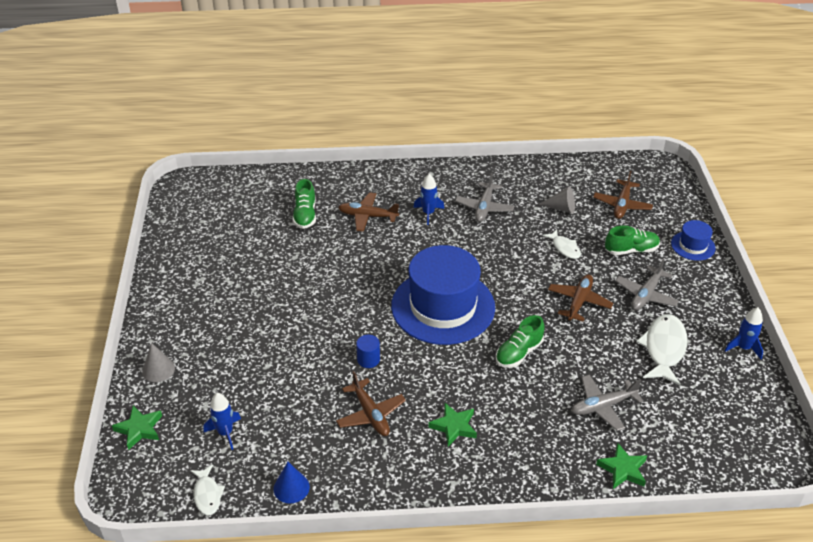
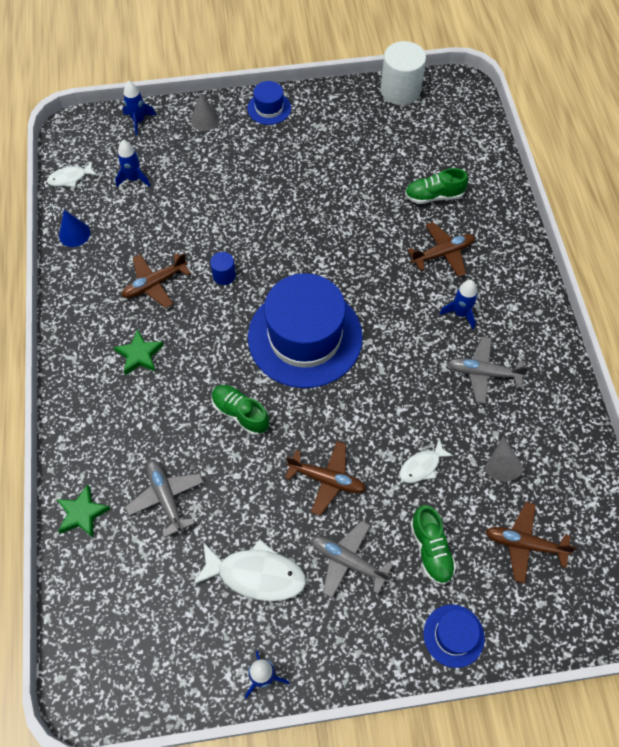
camera: 85 degrees right, 20 degrees up
green star [112,406,162,450] -> blue rocket [123,80,156,136]
brown plane [338,192,399,232] -> brown plane turned 60 degrees clockwise [408,222,475,277]
none -> blue hat [247,81,291,125]
none -> white cylinder [381,41,426,105]

